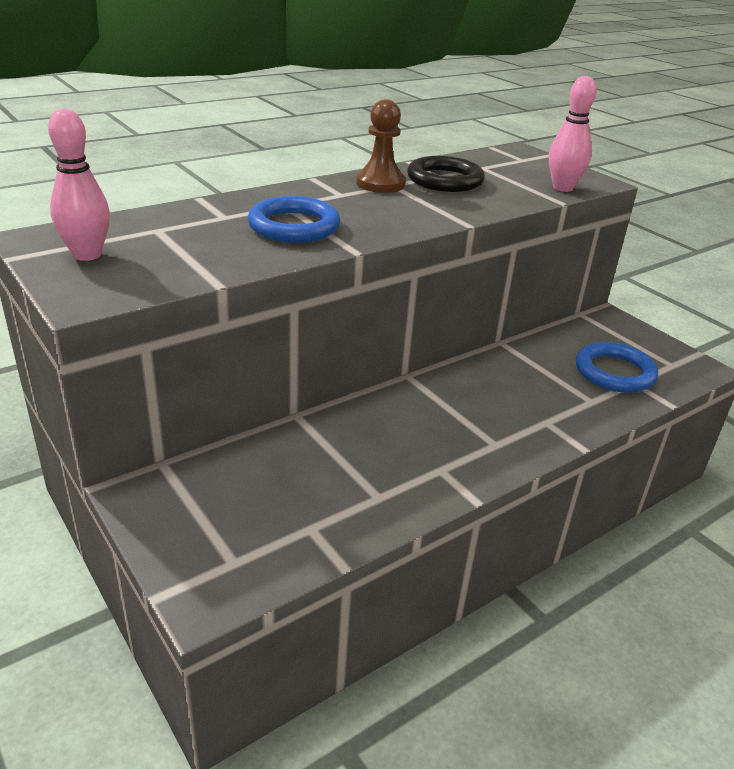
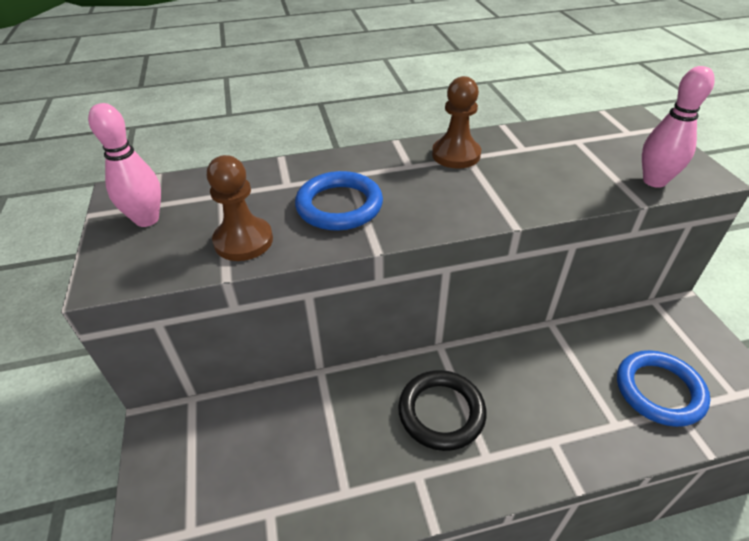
camera: 25 degrees right, 10 degrees up
black ring [407,156,485,192] -> black ring moved to [398,370,486,451]
none -> brown pawn [207,155,273,261]

